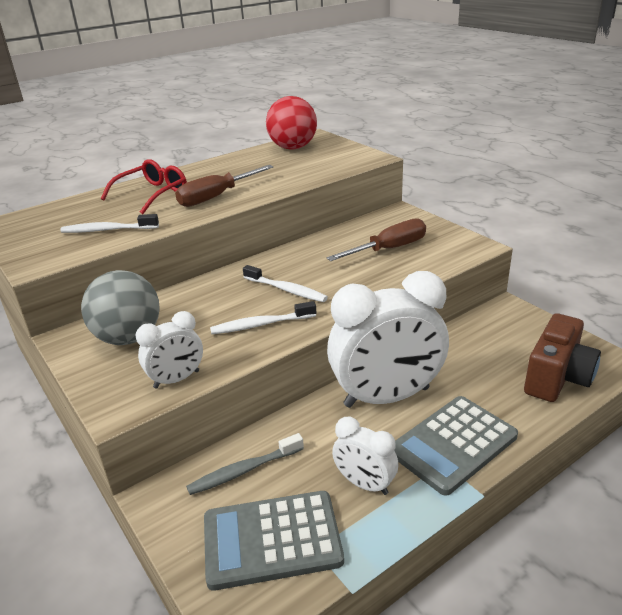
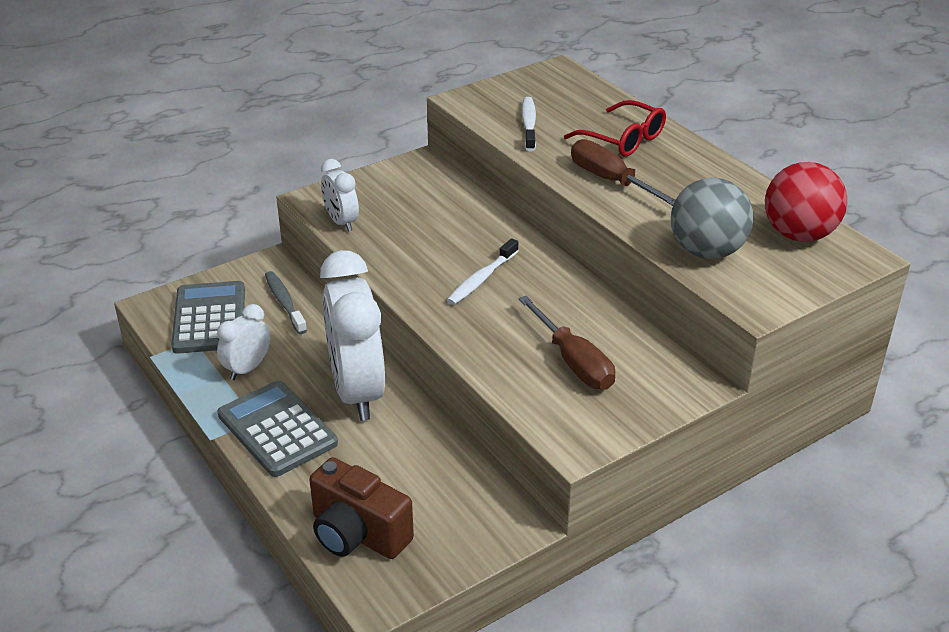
camera: 90 degrees right, 5 degrees up
grey ball [81,270,160,345] -> grey ball moved to [671,178,754,259]
white toothbrush [210,301,316,334] -> none

